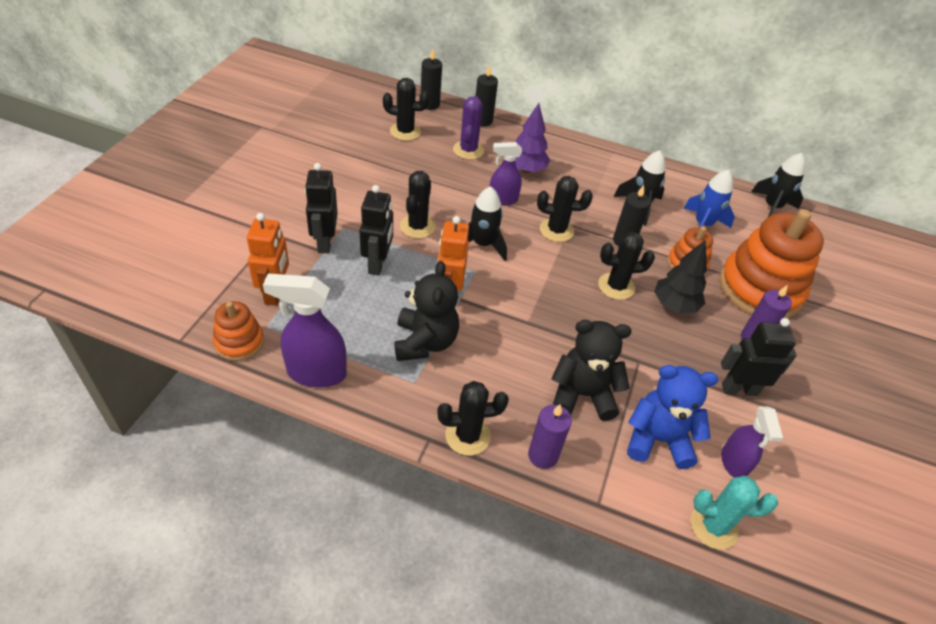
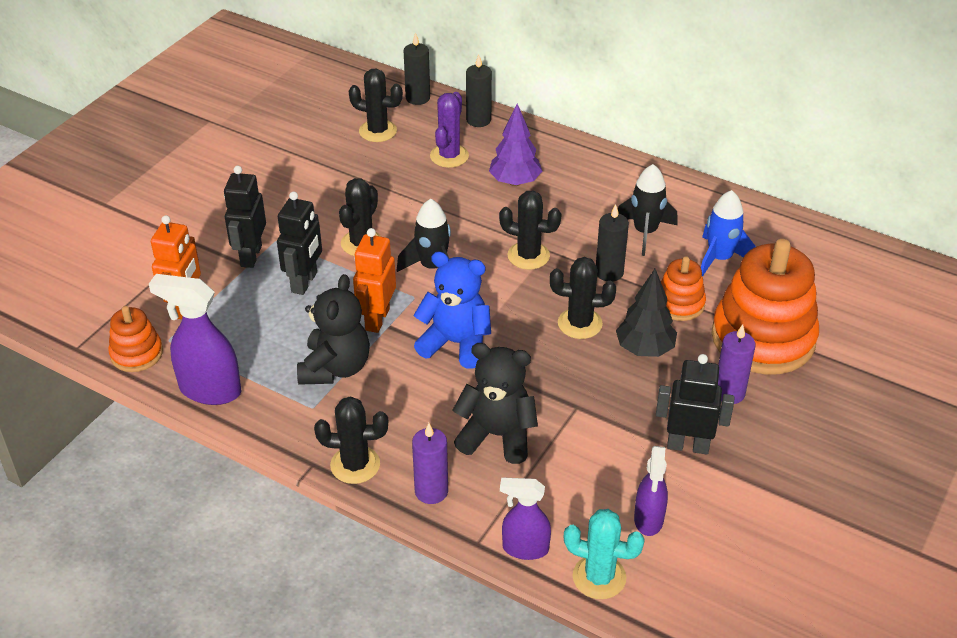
camera: 15 degrees right, 5 degrees down
purple spray bottle [490,142,522,205] -> purple spray bottle moved to [500,478,551,560]
blue teddy bear [627,365,718,469] -> blue teddy bear moved to [413,252,491,369]
black rocket [751,153,805,217] -> none

